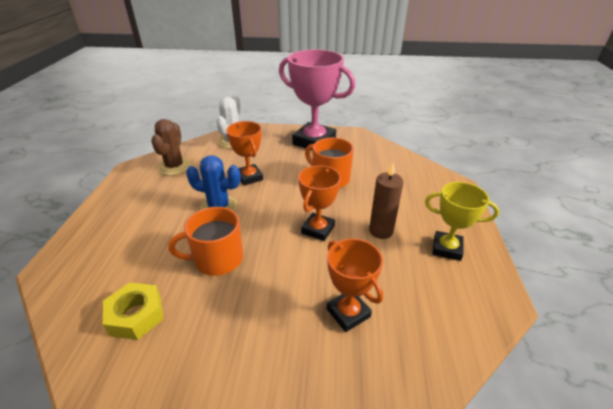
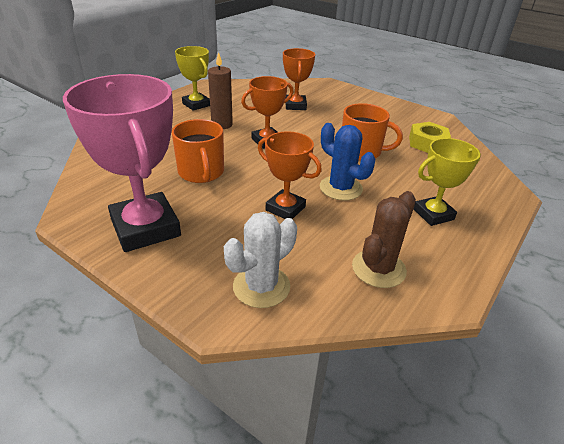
camera: 150 degrees left, 0 degrees up
orange trophy [226,121,263,186] -> orange trophy turned 60 degrees counterclockwise [258,131,322,219]
none -> yellow trophy [414,138,481,226]

